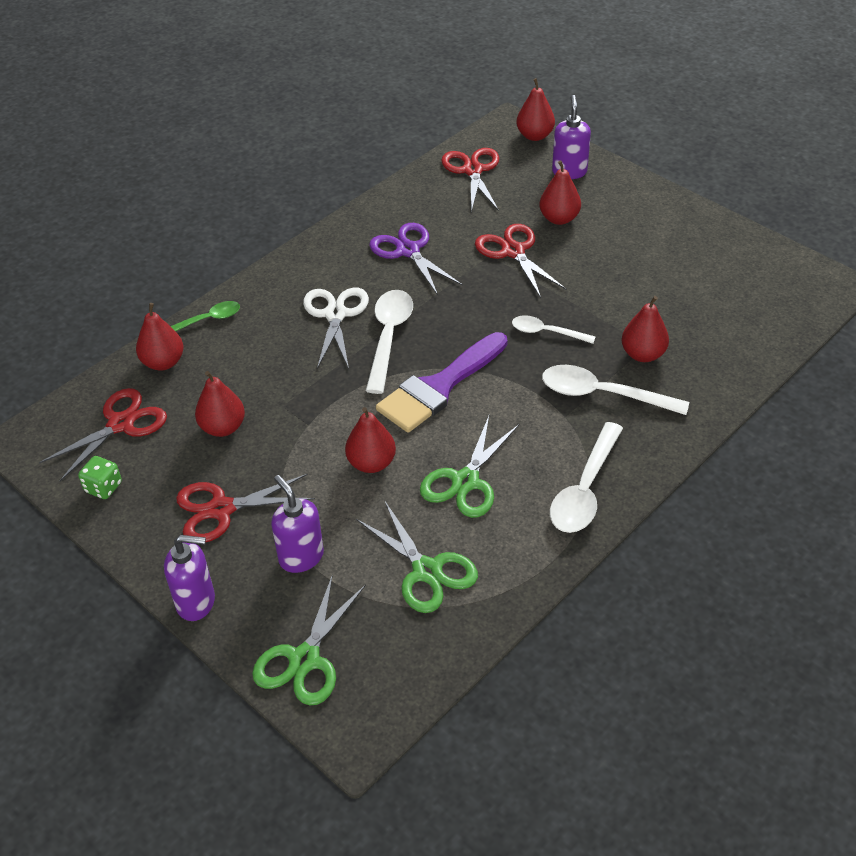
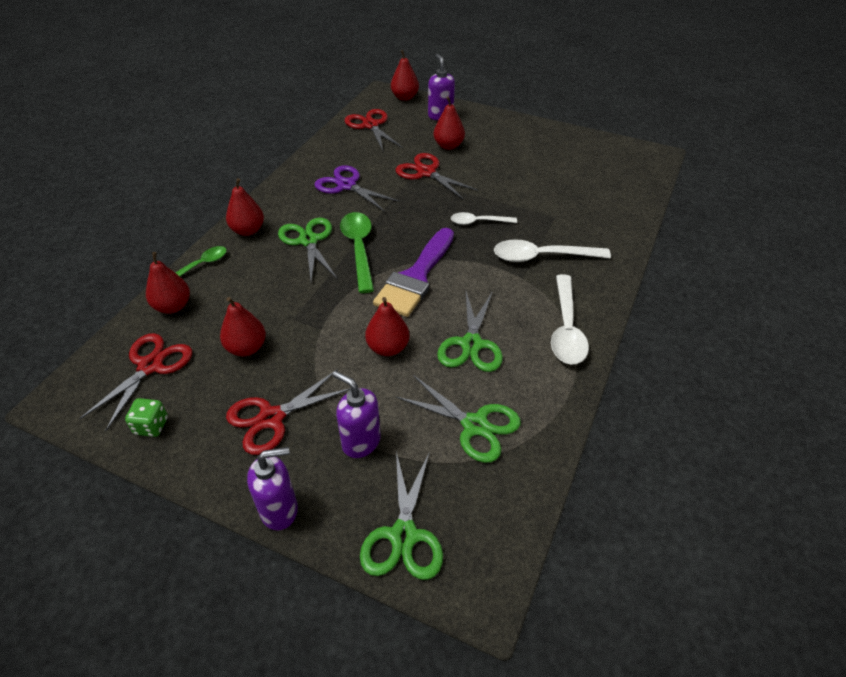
camera: 20 degrees left, 0 degrees up
white scissors [303,288,369,369] -> green scissors [278,217,337,282]
white spoon [366,290,413,394] -> green spoon [340,212,374,293]
red pear [622,296,669,362] -> red pear moved to [226,178,264,236]

